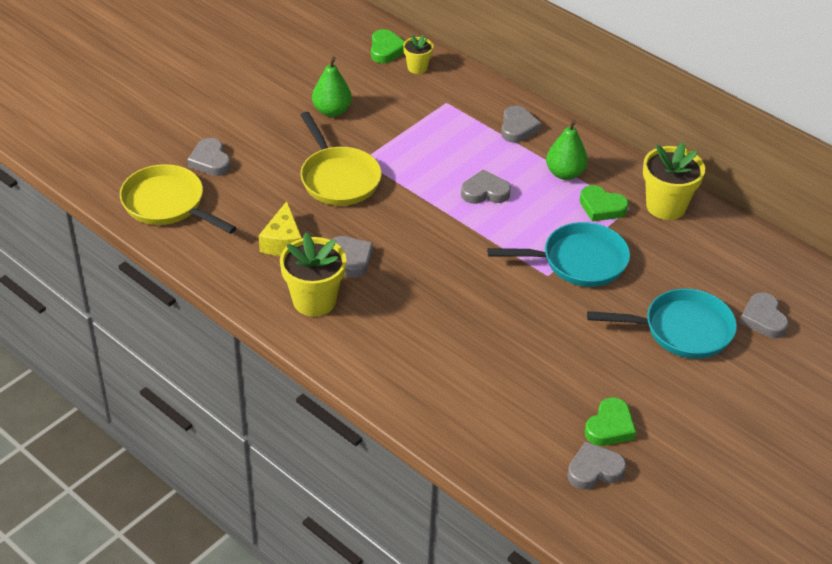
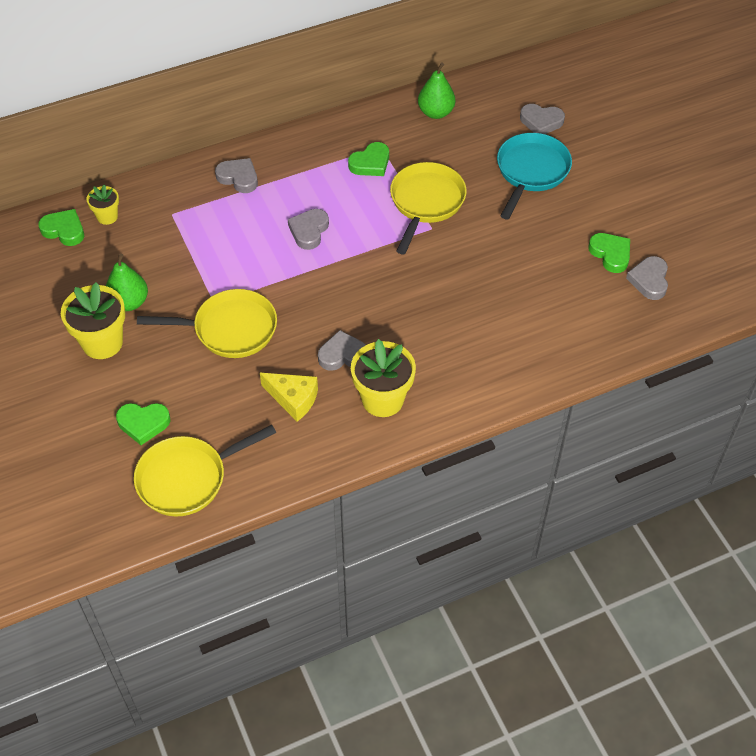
camera: 65 degrees left, 10 degrees up
grey heart [187,138,231,176] -> green heart [116,403,170,445]
turquoise pan [487,222,630,287] -> yellow pan [390,162,467,255]
green pear [546,119,588,180] -> green pear moved to [418,62,455,119]
yellow flower pot [643,142,705,220] -> yellow flower pot moved to [61,282,125,359]

